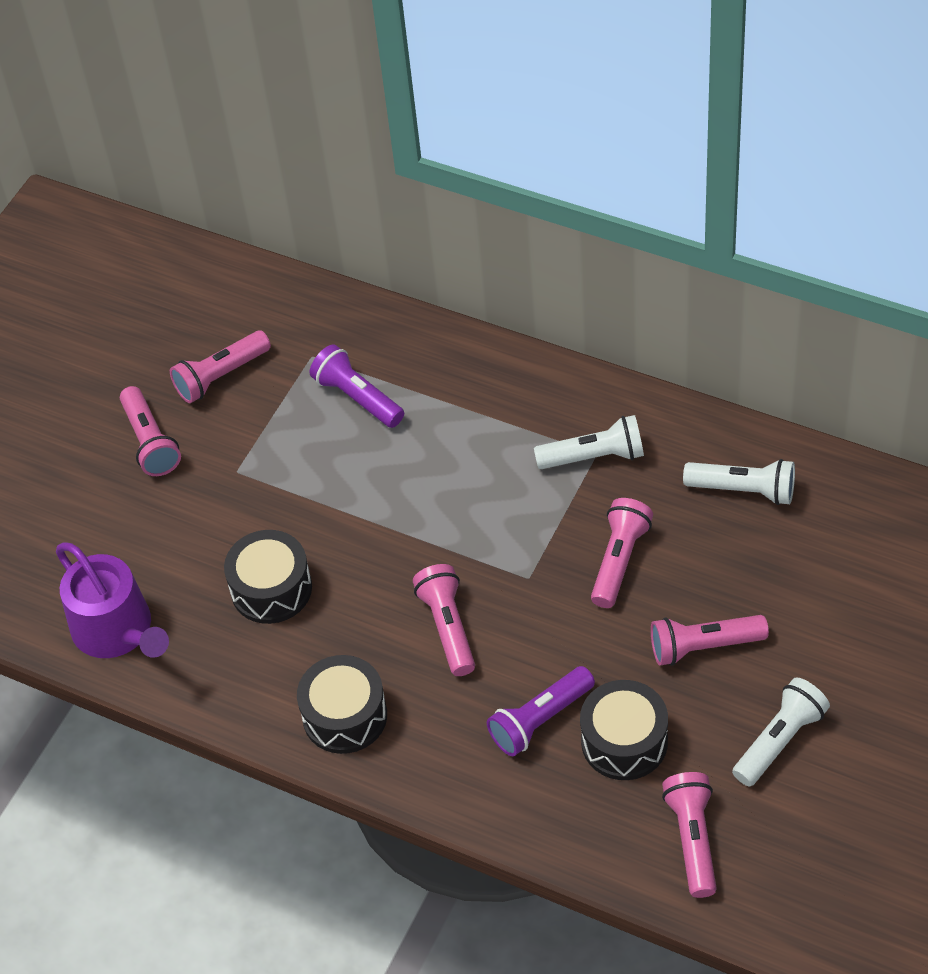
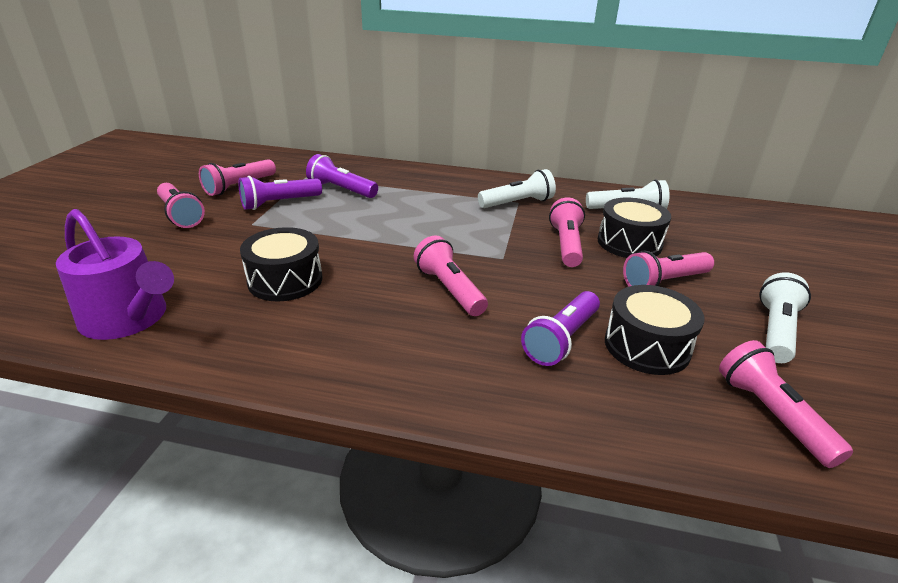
camera: 20 degrees left, 20 degrees down
black drum [297,655,387,754] -> black drum moved to [598,198,671,258]
none -> purple flashlight [239,176,322,210]

